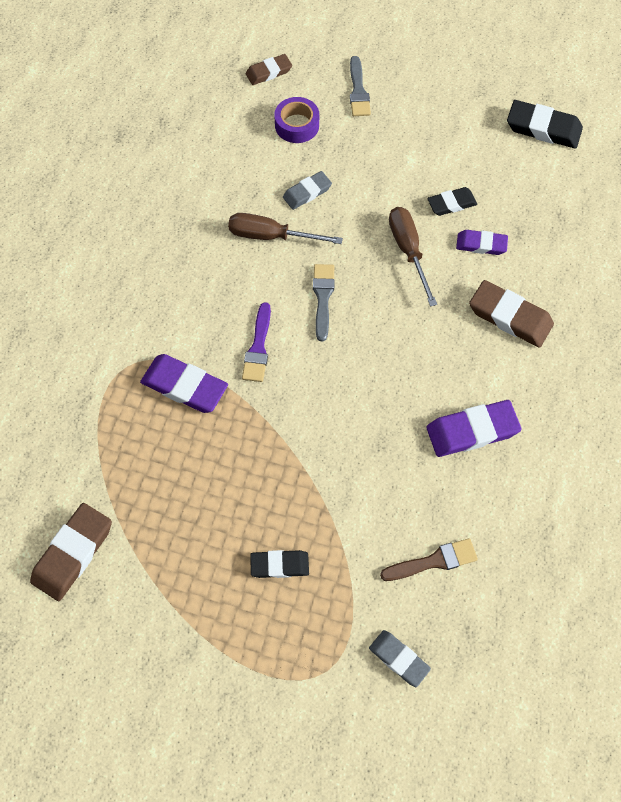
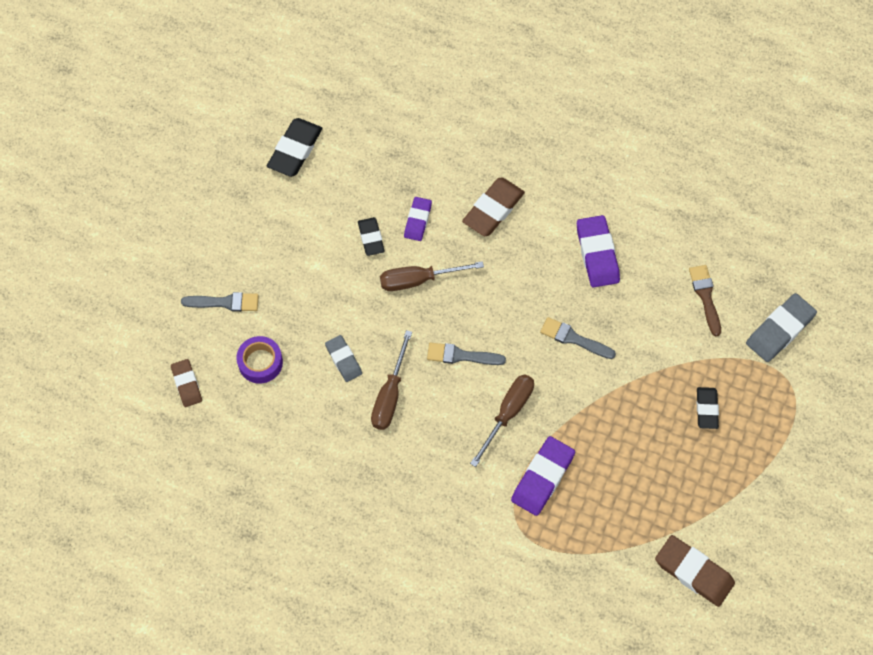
camera: 85 degrees left, 0 degrees up
purple brush [242,302,271,382] -> brown screwdriver [470,374,534,467]
grey eraser [369,630,431,687] -> grey eraser [746,293,817,362], size x1.61
none -> grey brush [540,317,616,359]

